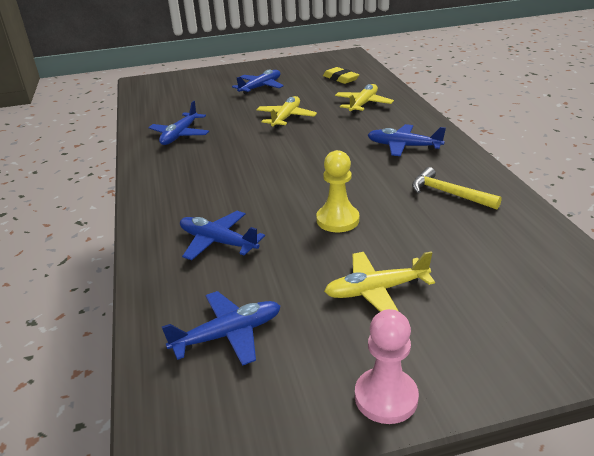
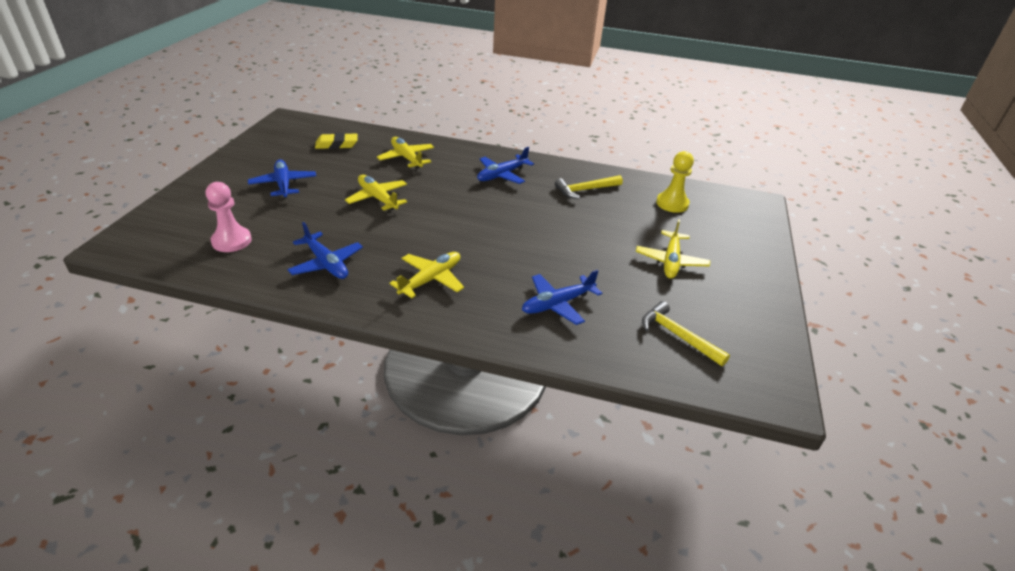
camera: 65 degrees left, 5 degrees up
blue plane [162,291,281,366] -> yellow hammer [642,301,730,366]
yellow pawn [316,150,359,232] -> yellow pawn moved to [656,151,694,213]
pink pawn [355,309,419,424] -> pink pawn moved to [206,182,252,252]
none -> yellow plane [389,252,464,298]

